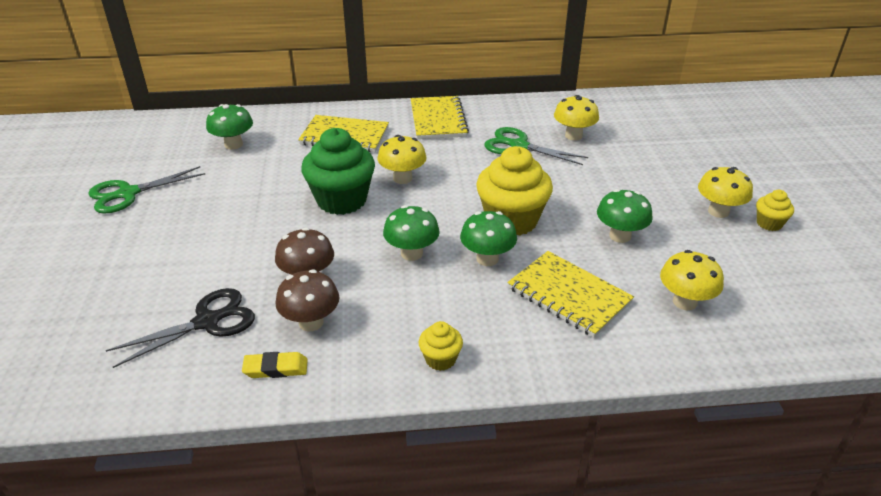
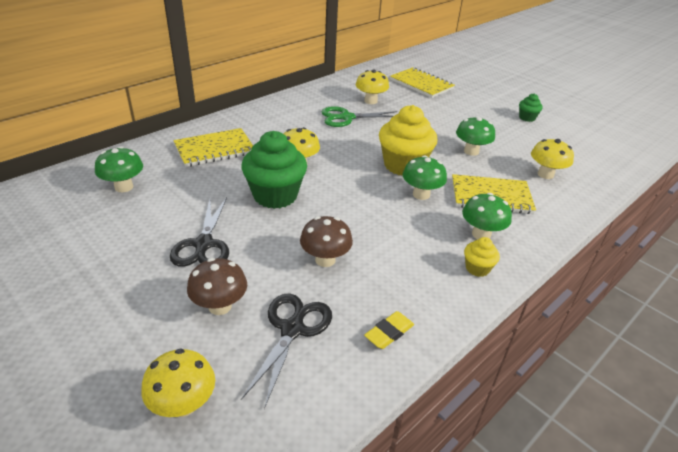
camera: 40 degrees left, 0 degrees up
green scissors [88,166,205,214] -> none
brown mushroom [276,269,339,331] -> brown mushroom moved to [187,258,247,315]
green mushroom [383,205,440,261] -> green mushroom moved to [462,193,512,240]
yellow notebook [411,96,469,139] -> yellow notebook moved to [390,67,455,98]
yellow mushroom [698,167,753,218] -> yellow mushroom moved to [141,348,215,417]
yellow cupcake [756,190,794,231] -> green cupcake [519,93,543,122]
none -> black scissors [170,197,229,267]

